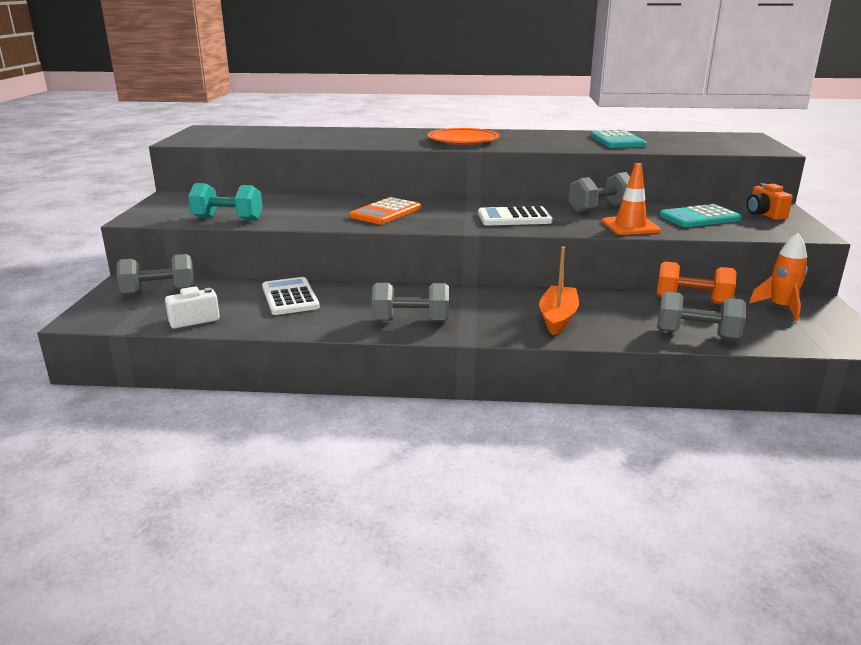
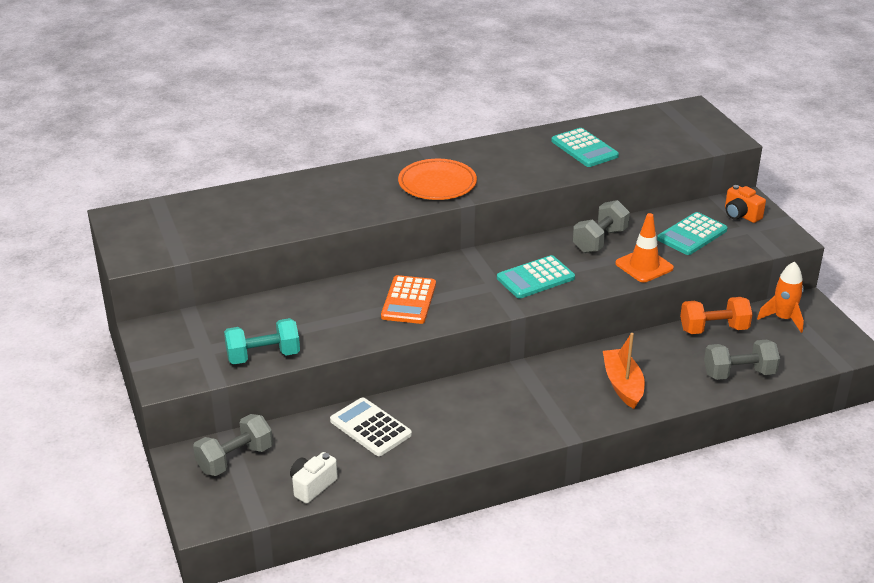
camera: 25 degrees left, 10 degrees up
grey dumbbell [372,283,449,322] -> none
white calculator [478,206,553,225] -> turquoise calculator [497,255,575,299]

